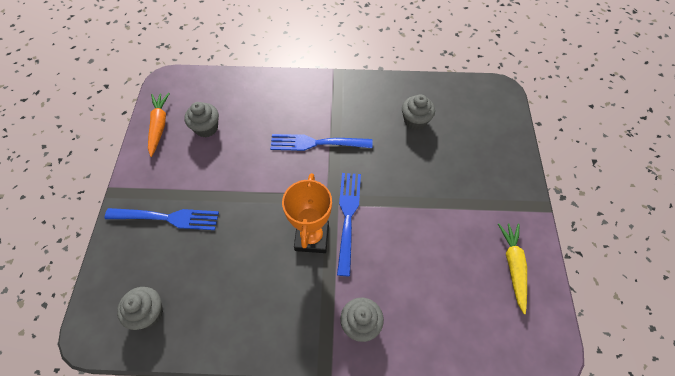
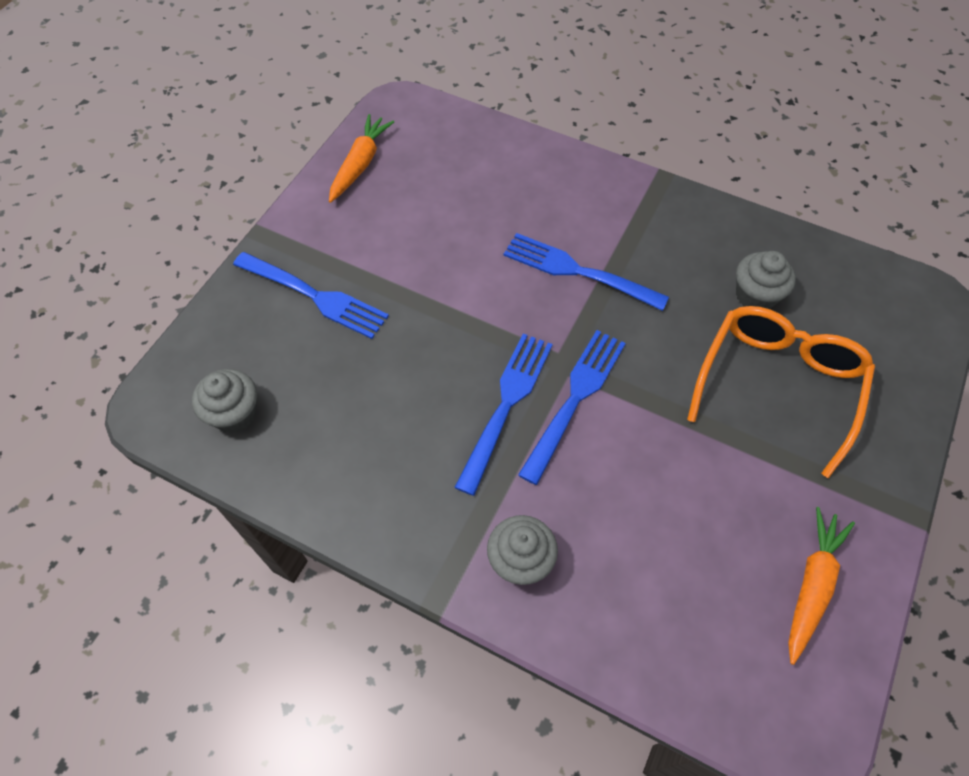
camera: 25 degrees right, 0 degrees up
grey cupcake [185,102,219,137] -> none
orange trophy [282,173,332,253] -> blue fork [454,333,553,496]
yellow carrot [498,223,527,314] -> orange carrot [788,507,855,665]
none -> orange glasses [687,306,875,478]

